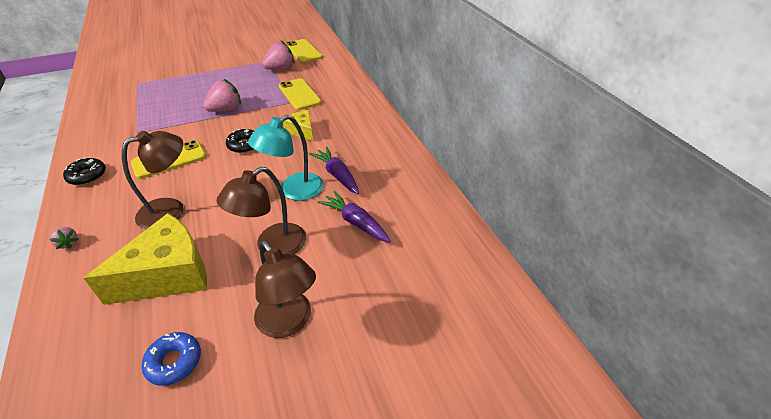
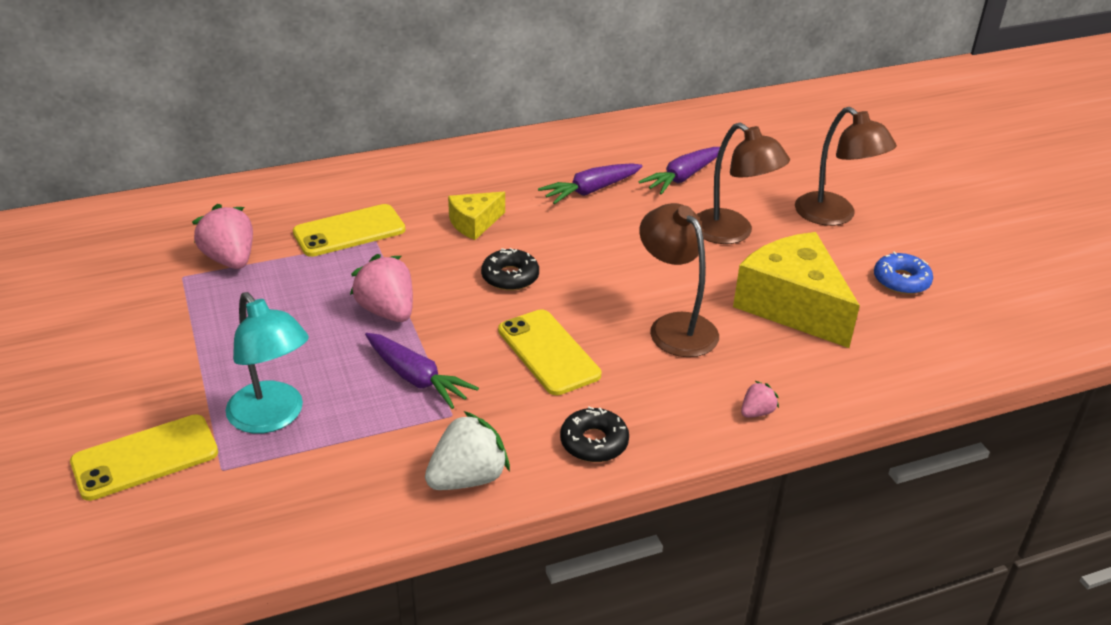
camera: 90 degrees left, 5 degrees down
turquoise lamp [248,115,324,201] -> turquoise lamp moved to [226,292,309,434]
brown lamp [254,240,316,338] -> brown lamp turned 90 degrees clockwise [795,107,897,226]
yellow phone [285,39,323,63] -> yellow phone moved to [70,414,218,501]
none -> purple carrot [365,333,479,409]
none -> white strawberry [425,411,510,490]

